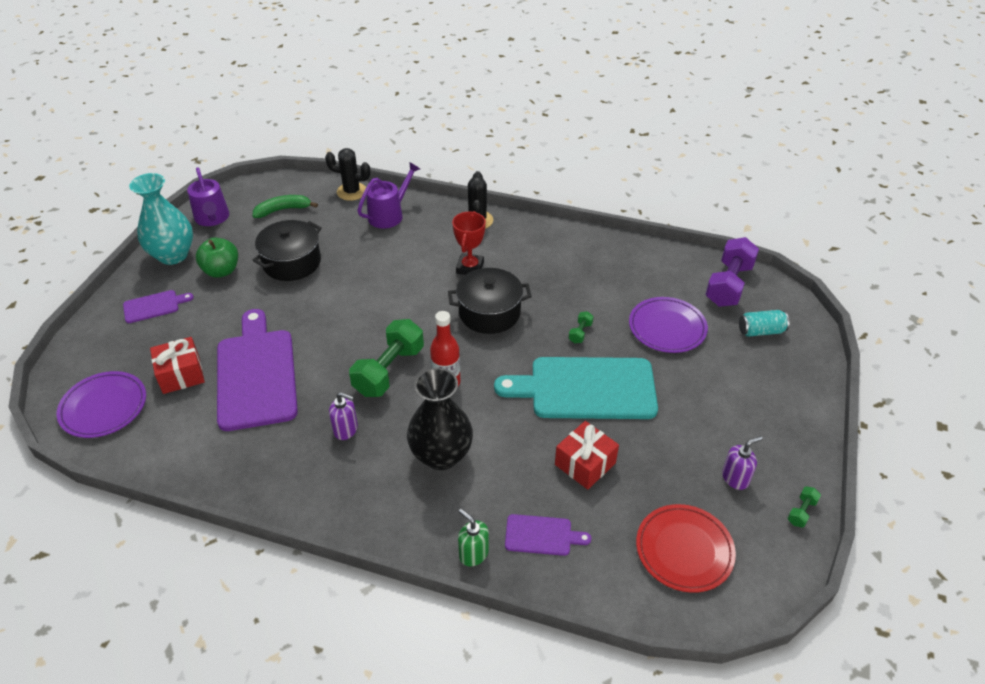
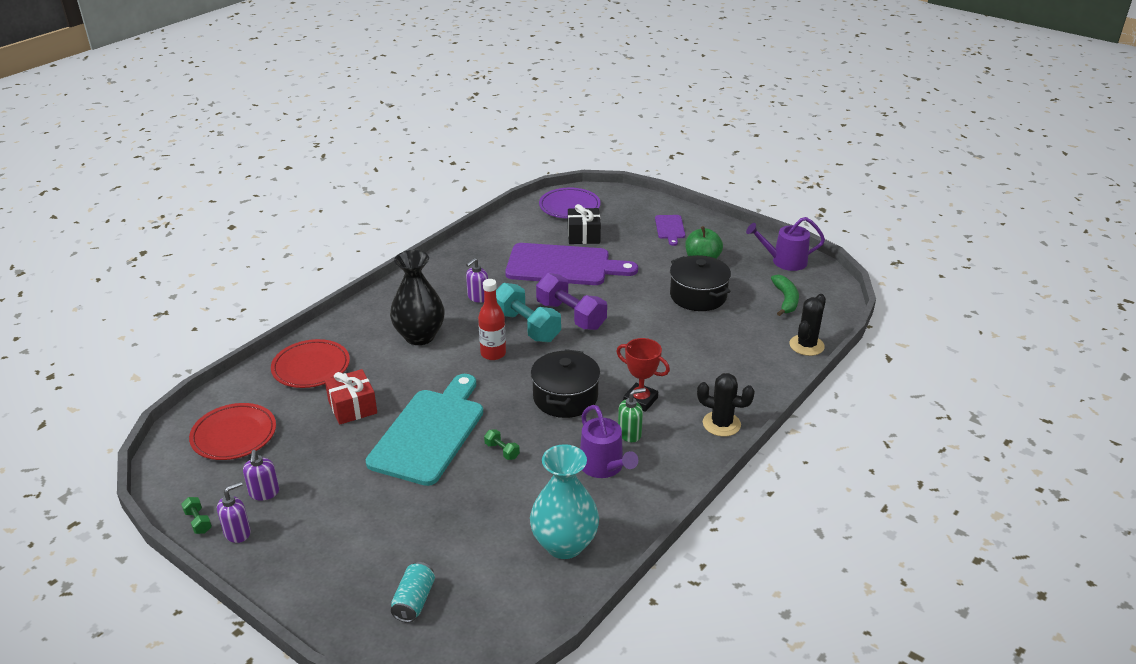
camera: 110 degrees right, 10 degrees down
turquoise vase [129,173,193,265] -> turquoise vase moved to [530,444,599,559]
red gift [150,337,205,394] -> black gift [568,204,601,244]
green dumbbell [349,319,424,397] -> turquoise dumbbell [496,283,561,342]
purple watering can [357,162,420,229] -> purple watering can moved to [580,405,638,478]
green soap dispenser [458,509,489,567] -> green soap dispenser moved to [618,388,646,442]
purple cutting board [505,514,591,556] -> red plate [271,339,350,388]
purple plate [629,297,708,353] -> none
purple dumbbell [705,237,759,307] -> purple dumbbell moved to [536,273,607,330]
none -> purple soap dispenser [217,481,251,543]

